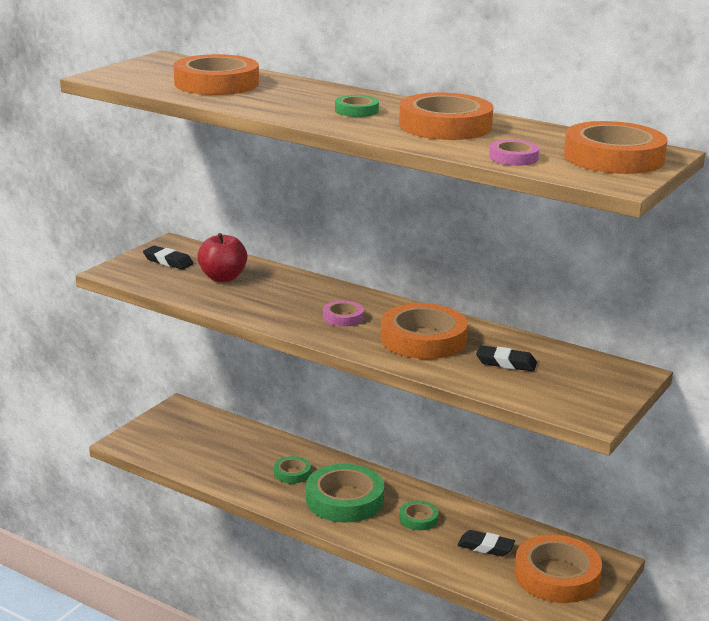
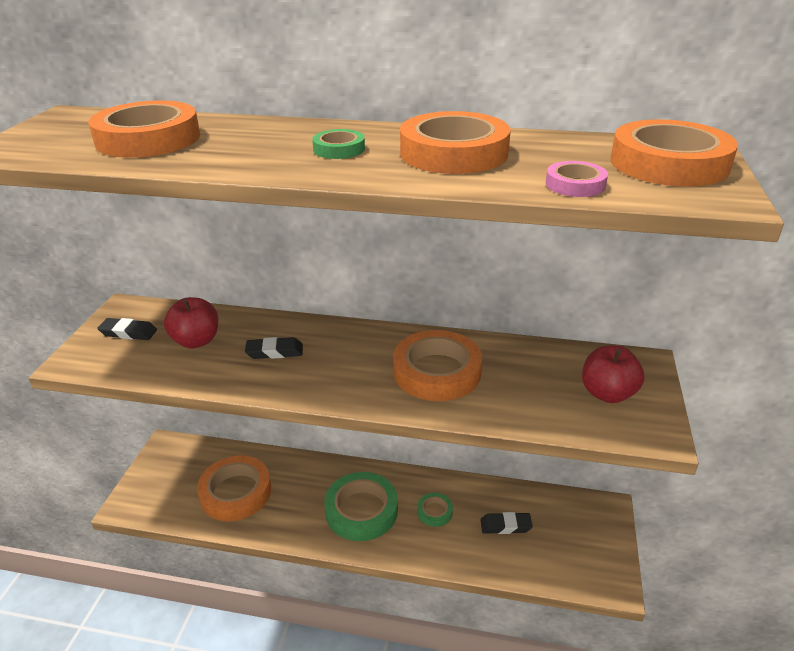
camera: 20 degrees left, 10 degrees up
green tape [274,456,311,483] -> none
pink tape [323,301,364,327] -> none
black eraser [476,345,537,372] -> black eraser moved to [245,337,303,359]
orange tape [514,535,602,603] -> orange tape moved to [197,456,271,521]
none -> red apple [582,345,645,403]

